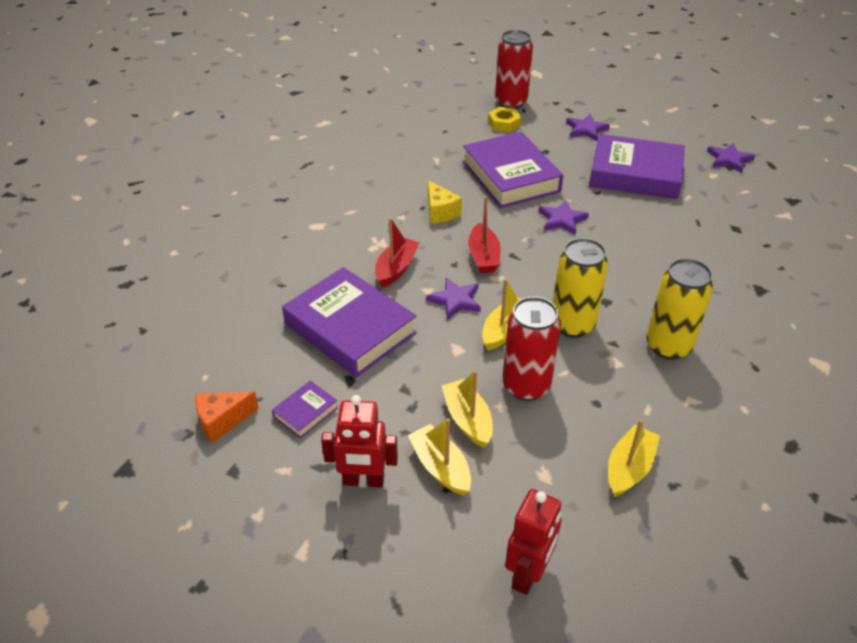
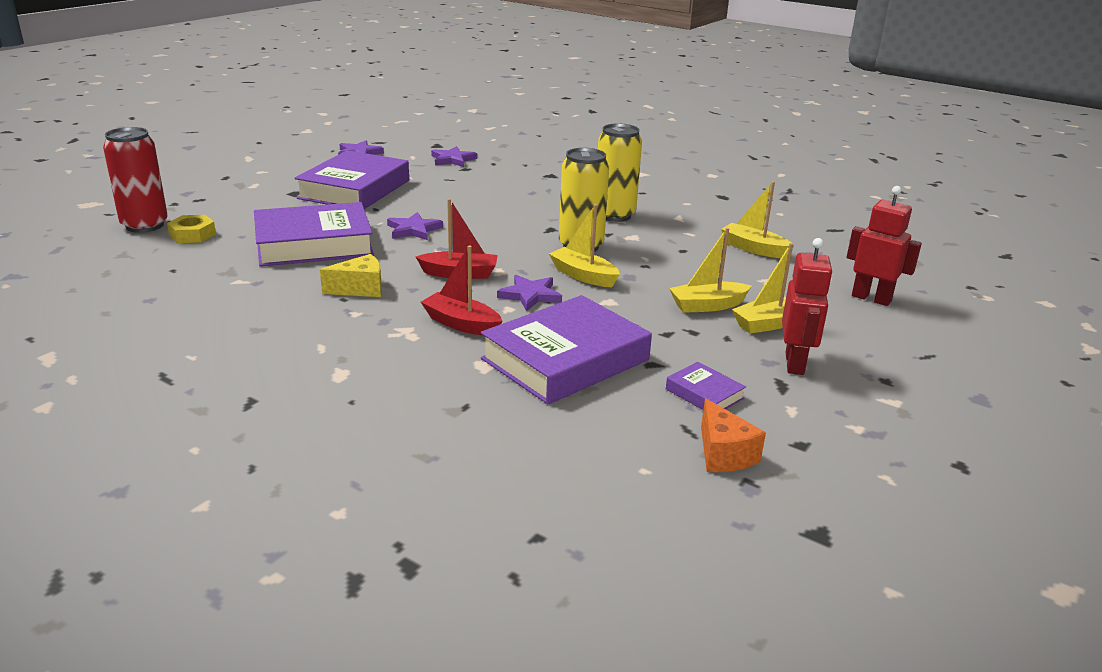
camera: 85 degrees left, 15 degrees down
red can [502,297,561,401] -> none
purple star [566,114,610,141] -> purple star moved to [431,146,477,167]

